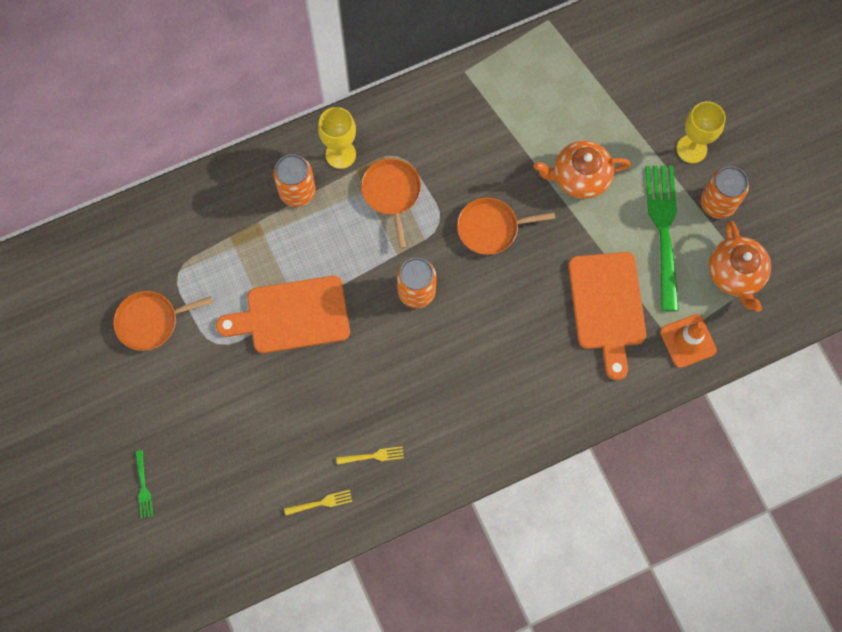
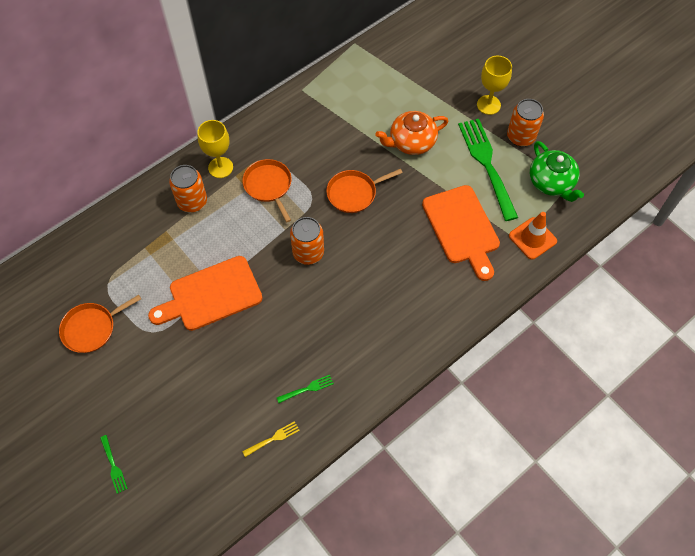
camera: 15 degrees left, 10 degrees down
yellow fork [336,446,404,465] -> green fork [277,375,334,403]
orange teapot [709,221,771,312] -> green teapot [530,141,584,202]

